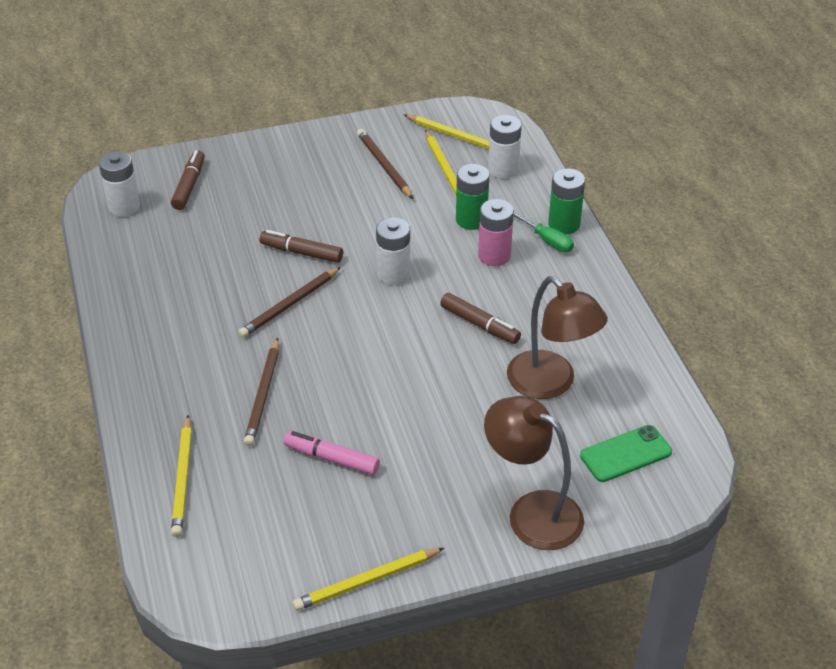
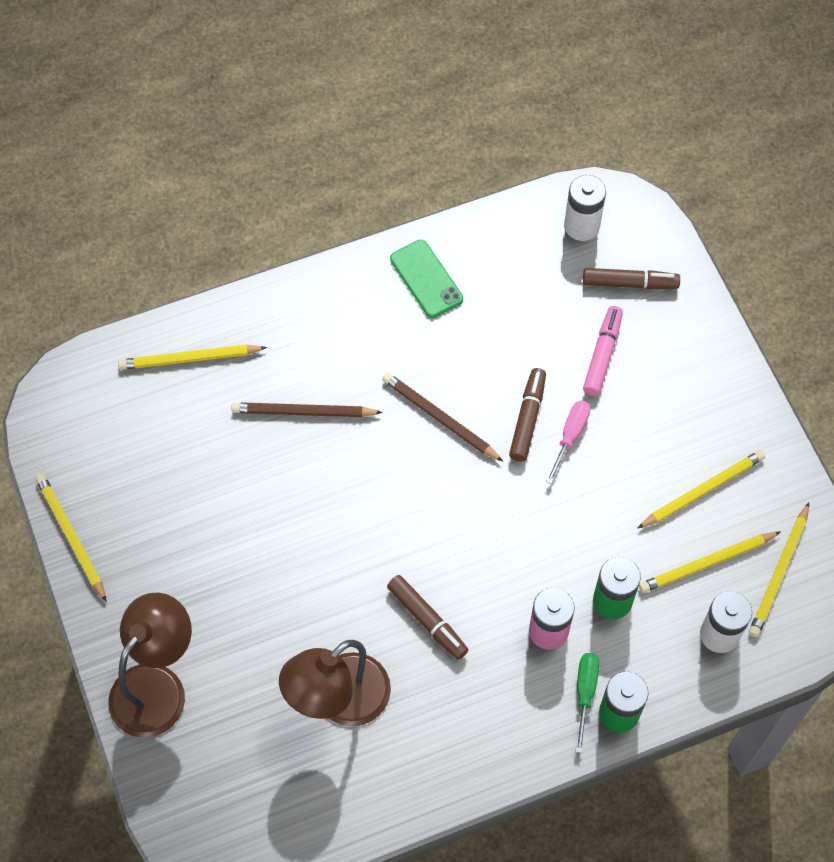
camera: 85 degrees right, 20 degrees up
pink marker [284,431,380,475] -> pink marker moved to [583,306,623,396]
brown pencil [357,129,413,199] -> yellow pencil [637,450,765,529]
white battery [376,217,410,286] -> none
brown marker [440,293,521,344] -> brown marker turned 75 degrees counterclockwise [387,575,468,660]
green screwdriver [513,212,574,252] -> green screwdriver turned 150 degrees clockwise [576,653,599,753]
green phone [580,425,672,482] -> green phone moved to [390,240,463,318]
none -> pink screwdriver [546,401,590,484]

